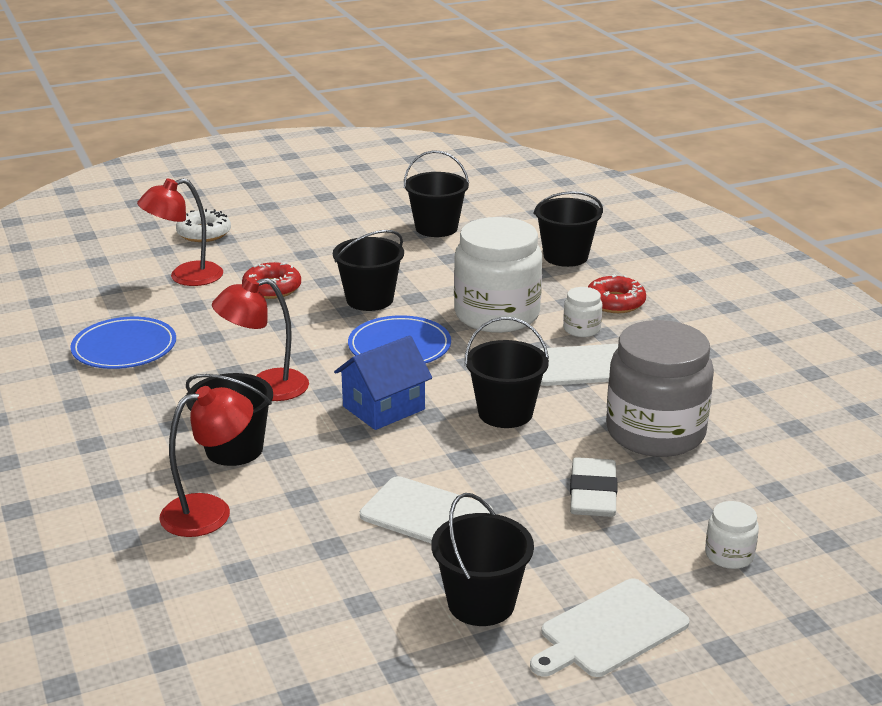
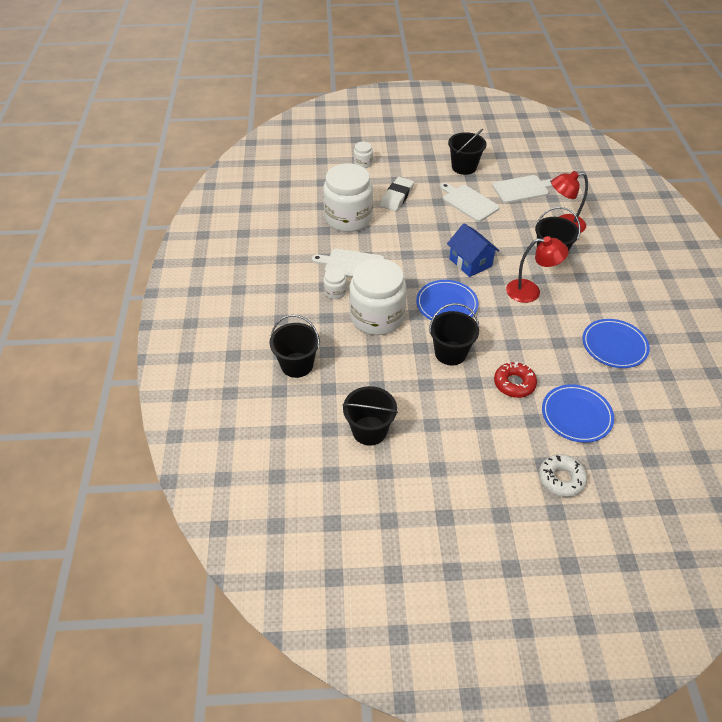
camera: 160 degrees left, 20 degrees up
red lamp [137,178,223,286] -> blue plate [542,384,614,443]
blue house [334,335,432,430] -> blue house turned 75 degrees clockwise [447,224,500,277]
black bucket [465,317,549,428] -> none
white cutting board [530,578,690,677] -> white cutting board moved to [492,175,553,203]
red donut [588,274,646,313] -> none
grey jar [606,320,714,457] -> white jar [323,163,373,232]

